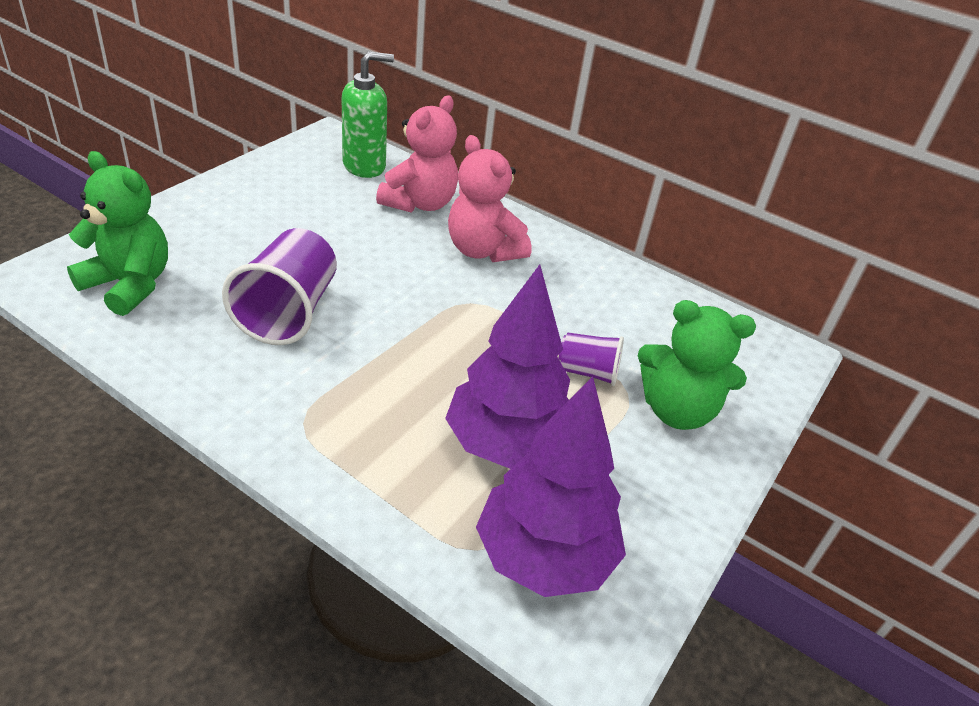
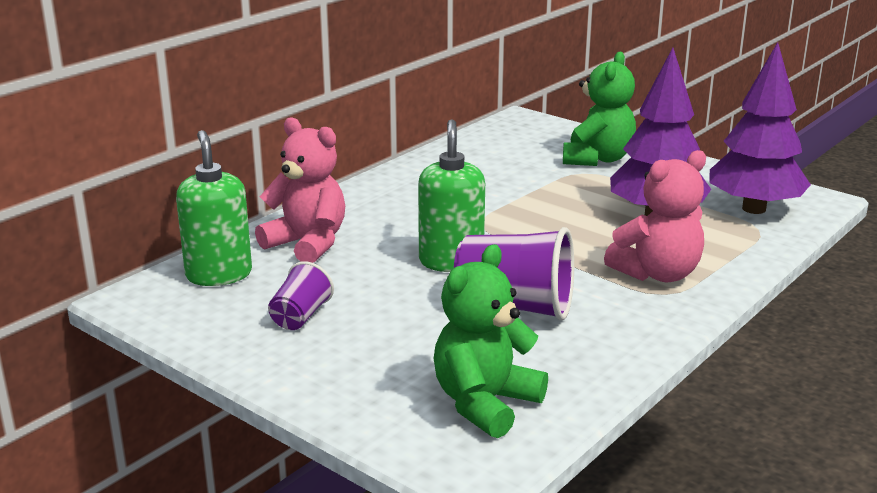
camera: 80 degrees left, 15 degrees down
pink teddy bear [448,135,532,262] -> pink teddy bear moved to [604,150,706,282]
purple cup [559,333,624,386] -> purple cup moved to [268,261,334,330]
none -> green soap dispenser [418,119,485,272]

